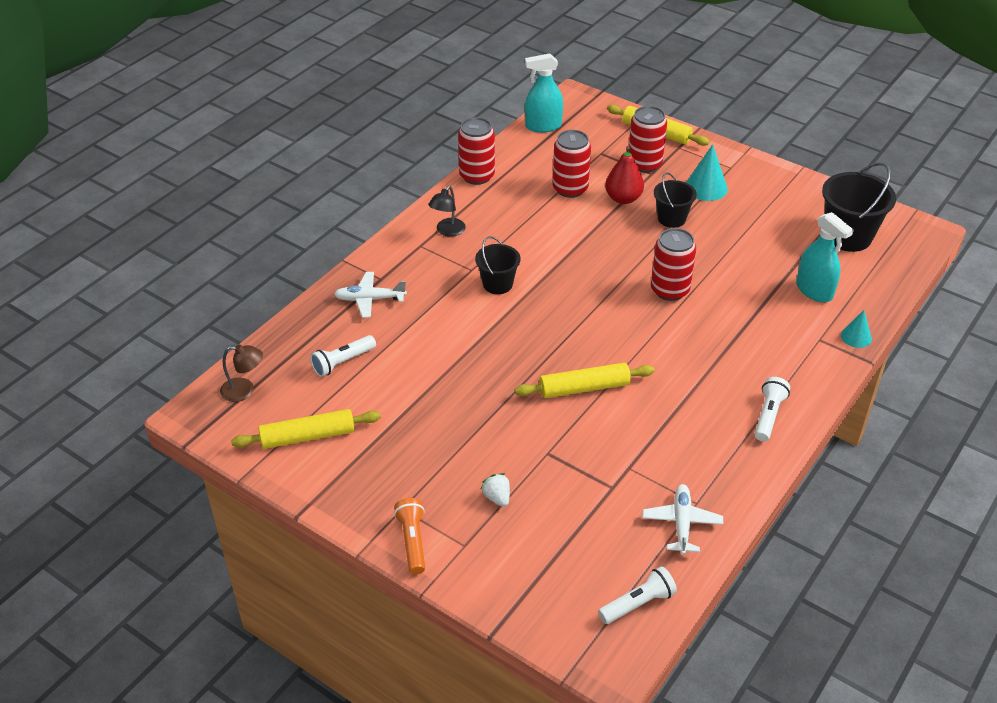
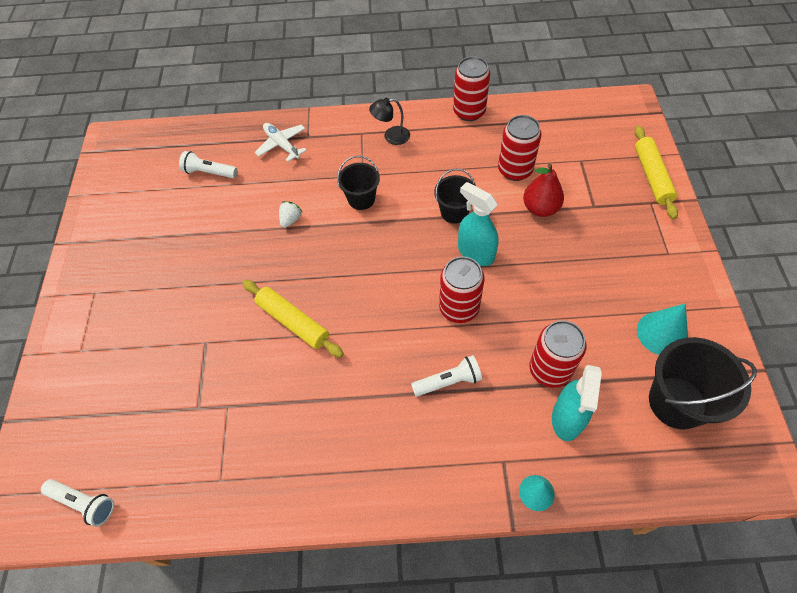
camera: 55 degrees right, 15 degrees up
brown lamp [220,344,263,402] -> none
yellow rolling pin [231,409,381,449] -> none
orange flashlight [394,498,425,574] -> none
white strawberry [481,473,510,507] -> white strawberry moved to [279,201,303,228]
turquoise spray bottle [525,53,563,133] -> turquoise spray bottle moved to [458,182,499,266]
red can [629,106,667,173] -> red can moved to [529,320,586,388]
white plane [642,484,723,555] -> none
black bucket [654,172,697,228] -> black bucket moved to [434,169,476,224]
turquoise cone [686,144,728,201] -> turquoise cone moved to [637,303,688,355]
white flashlight [755,377,790,441] -> white flashlight moved to [411,355,482,397]

